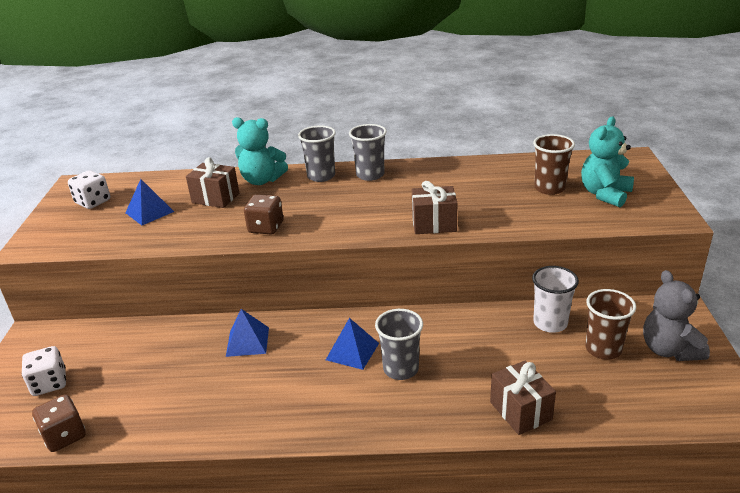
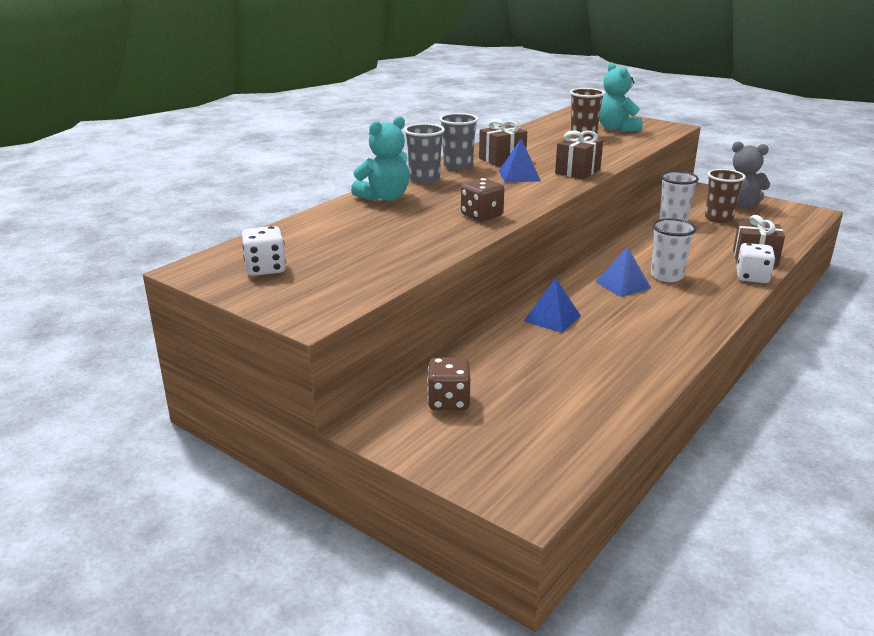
camera: 55 degrees left, 5 degrees down
white dice [22,346,66,396] -> white dice moved to [736,243,775,283]
brown dice [32,394,86,452] -> brown dice moved to [427,358,471,410]
blue pyramid [125,179,174,225] -> blue pyramid moved to [499,138,541,182]
brown gift [186,157,239,208] -> brown gift moved to [479,119,527,166]
grey cup [375,309,423,380] -> white cup [651,218,697,282]

